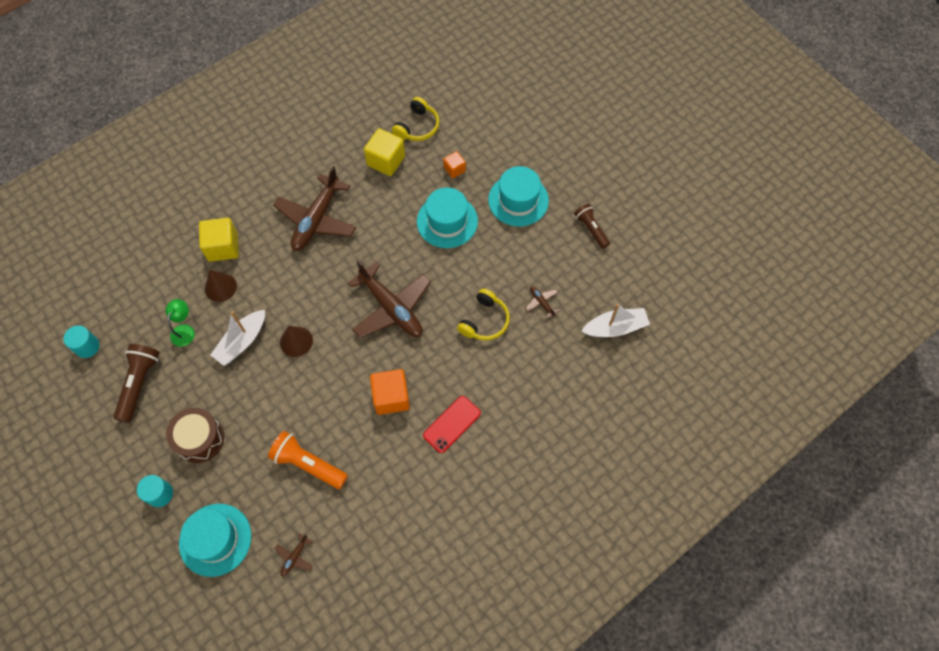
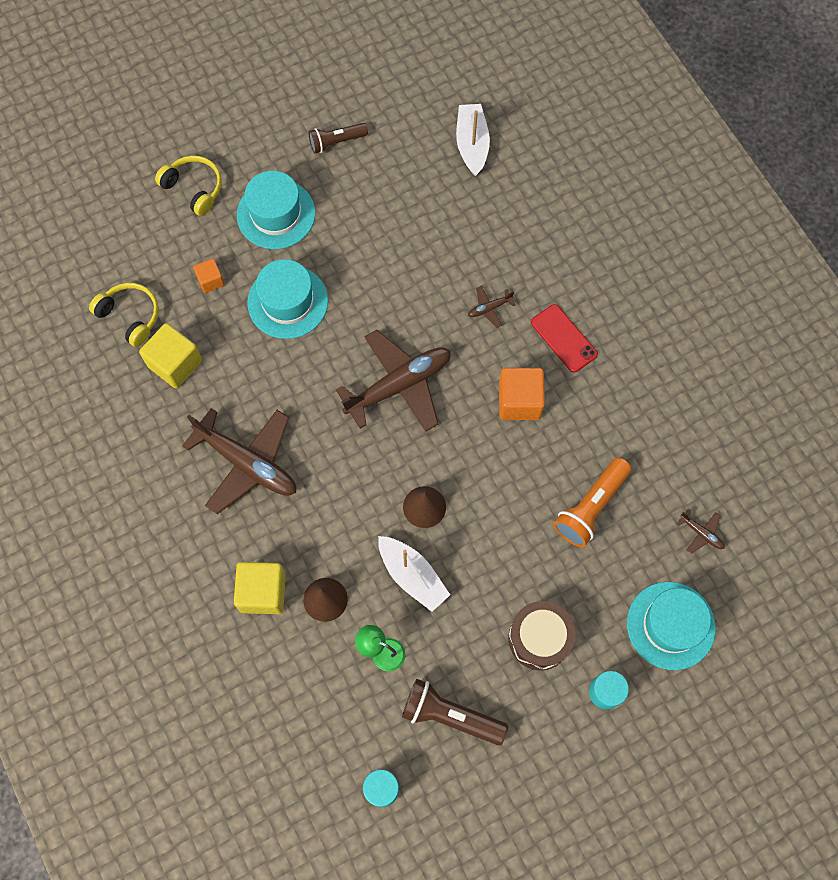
camera: 80 degrees left, 5 degrees up
yellow headphones [457,289,510,341] -> yellow headphones moved to [155,156,222,216]
brown plane [525,286,559,319] -> brown plane moved to [468,286,516,328]

